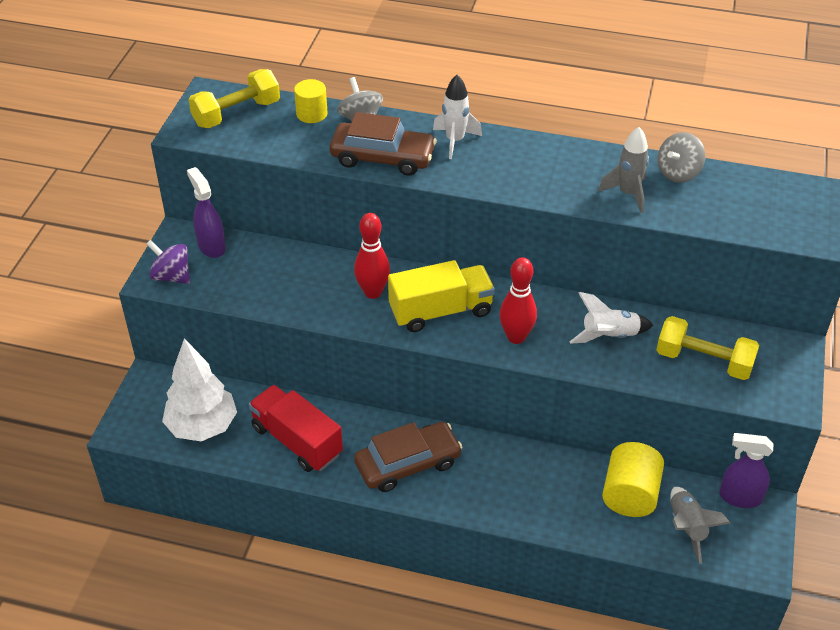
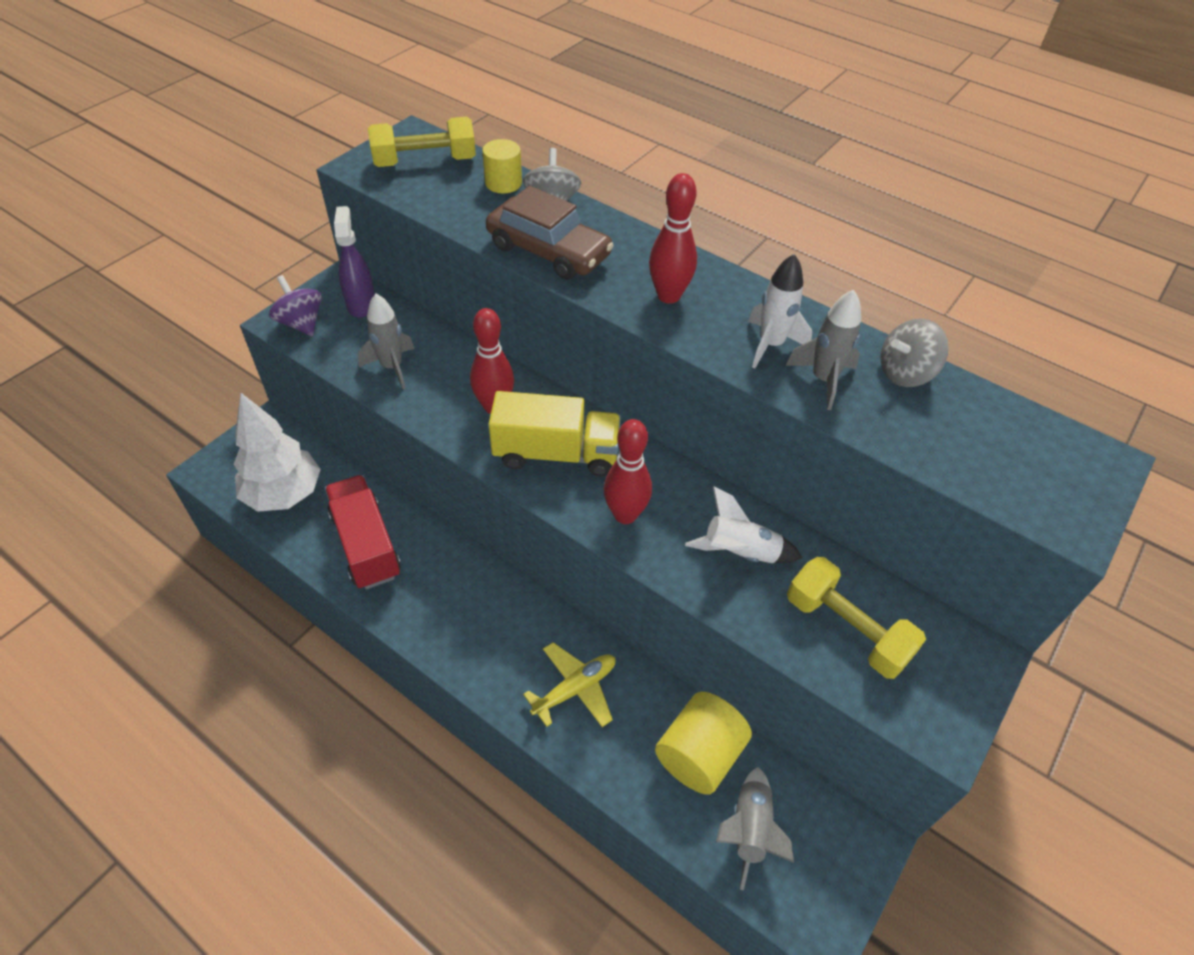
camera: 20 degrees right, 5 degrees up
brown car [354,422,462,492] -> none
white rocket [433,75,482,159] -> white rocket moved to [748,254,812,368]
purple spray bottle [720,433,773,508] -> none
none -> grey rocket [358,294,414,389]
none -> yellow plane [523,642,616,727]
none -> red bowling pin [649,173,697,304]

